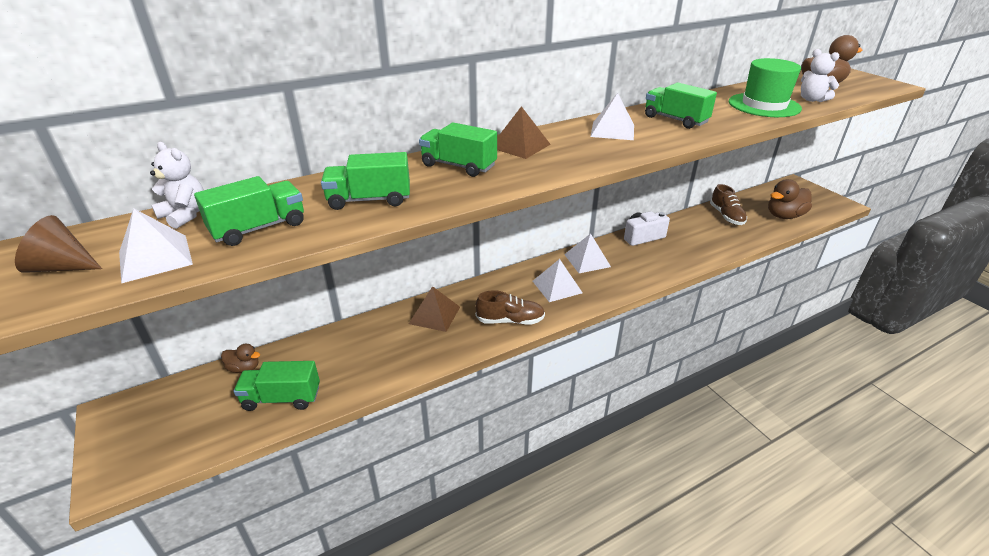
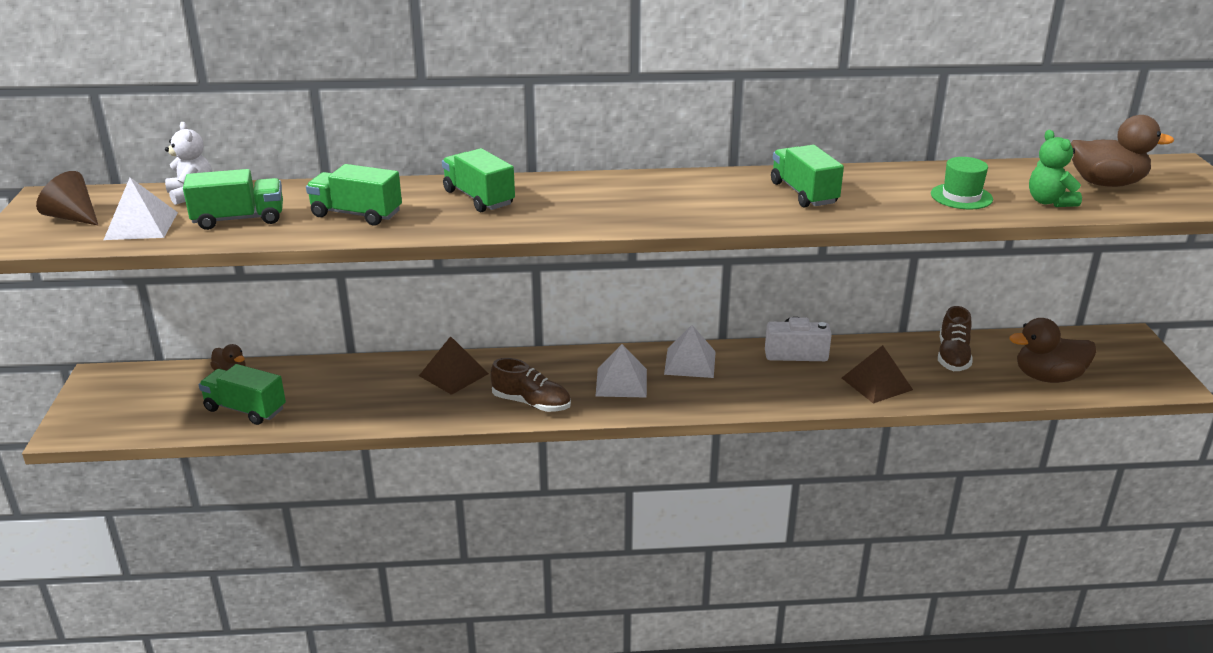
camera: 25 degrees right, 5 degrees down
brown pyramid [497,106,551,159] -> brown pyramid moved to [842,345,913,404]
white pyramid [590,93,634,140] -> none
green hat [729,58,802,117] -> green hat [931,157,993,209], size x0.61
white teddy bear [801,49,839,102] -> green teddy bear [1029,130,1082,207]

